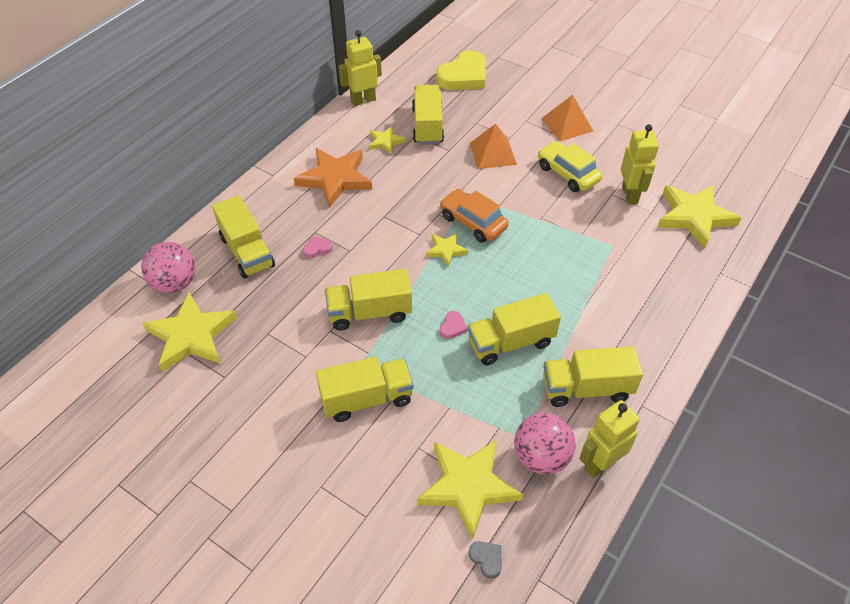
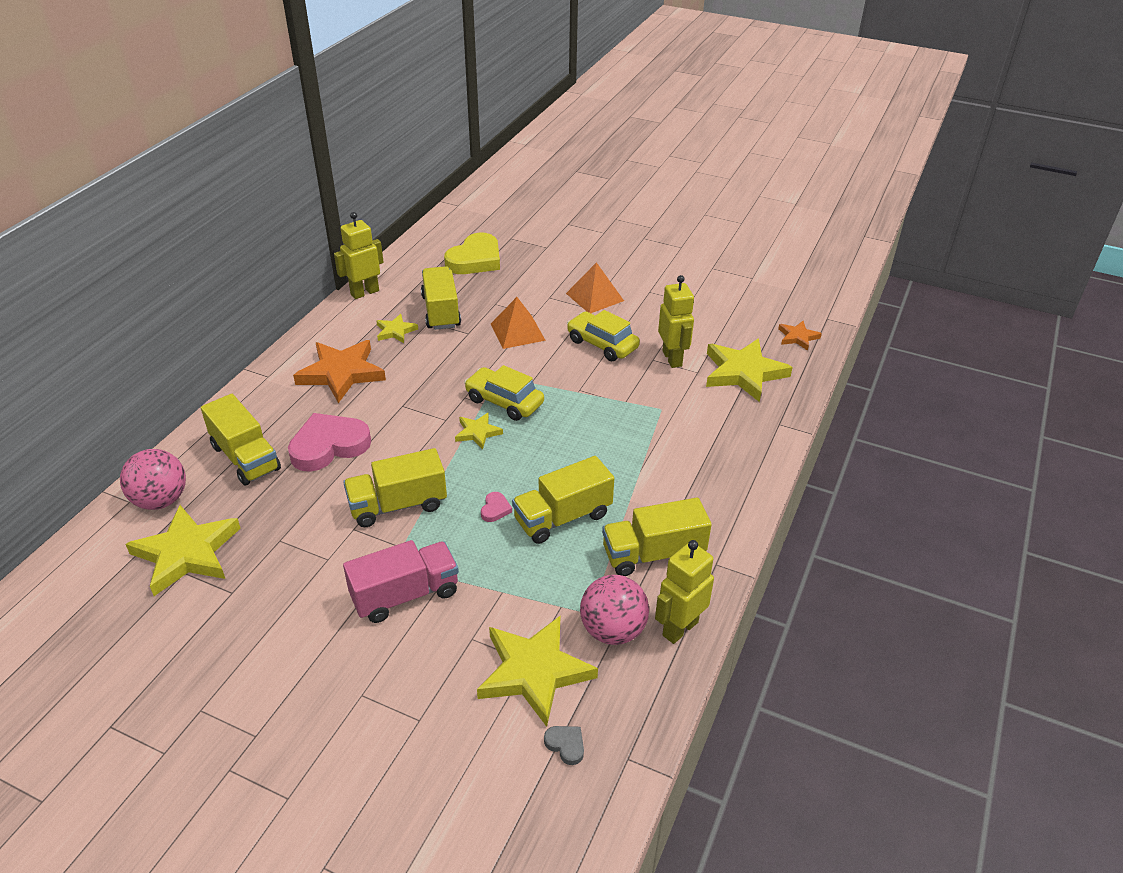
camera: 10 degrees left, 10 degrees down
pink heart [303,236,333,258] -> pink heart [288,413,371,472], size x2.40
yellow truck [316,356,414,422] -> pink truck [343,540,459,623]
orange car [440,189,509,243] -> yellow car [464,365,544,421]
none -> orange star [778,321,822,351]

